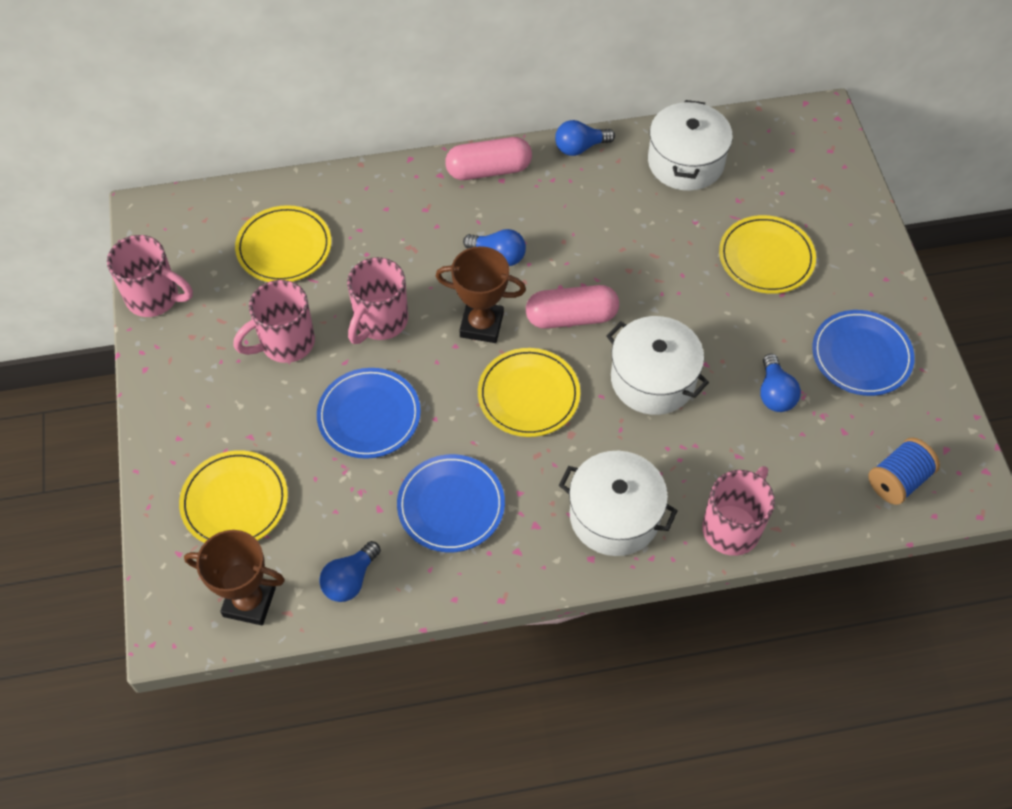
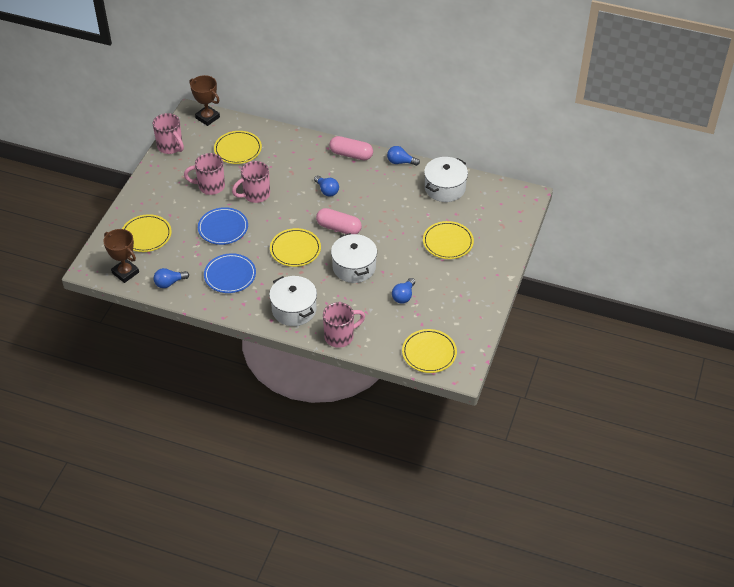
camera: 30 degrees right, 10 degrees down
brown trophy [436,246,526,343] -> brown trophy moved to [189,75,220,126]
blue plate [812,310,915,396] -> none
blue spool [868,437,940,505] -> yellow plate [402,329,457,373]

